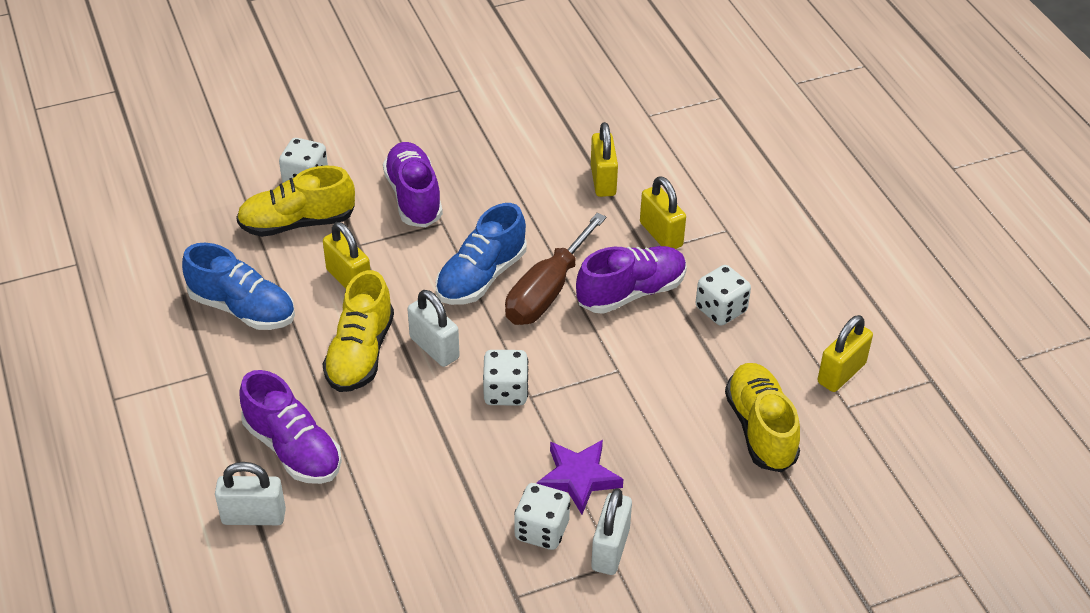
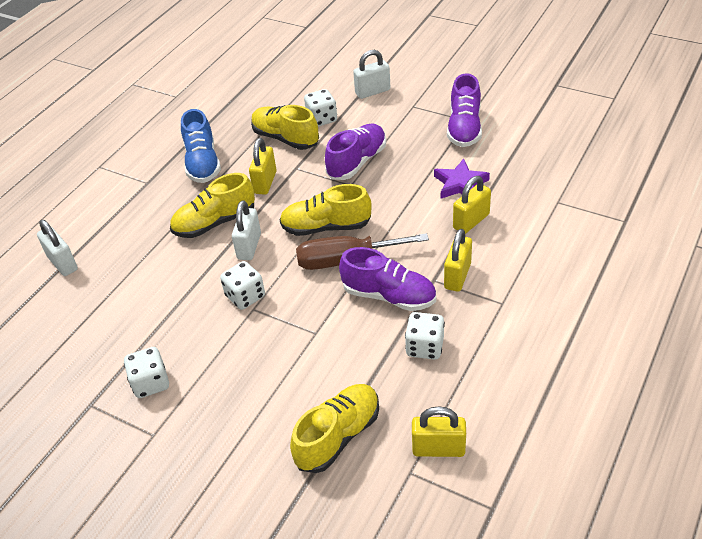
camera: 55 degrees right, 0 degrees up
purple shoe [239,370,342,484] -> purple shoe moved to [447,73,482,147]
blue shoe [436,203,527,305] -> yellow shoe [279,184,371,236]
purple star [537,440,623,514] -> purple star moved to [434,159,490,199]
white padlock [591,488,632,575] -> white padlock moved to [353,50,390,99]

